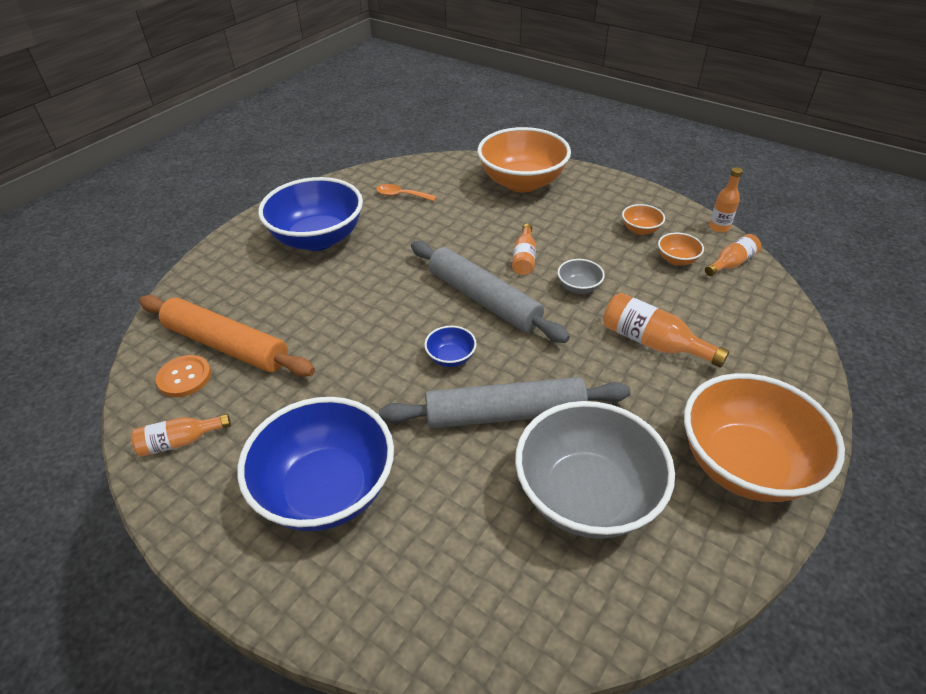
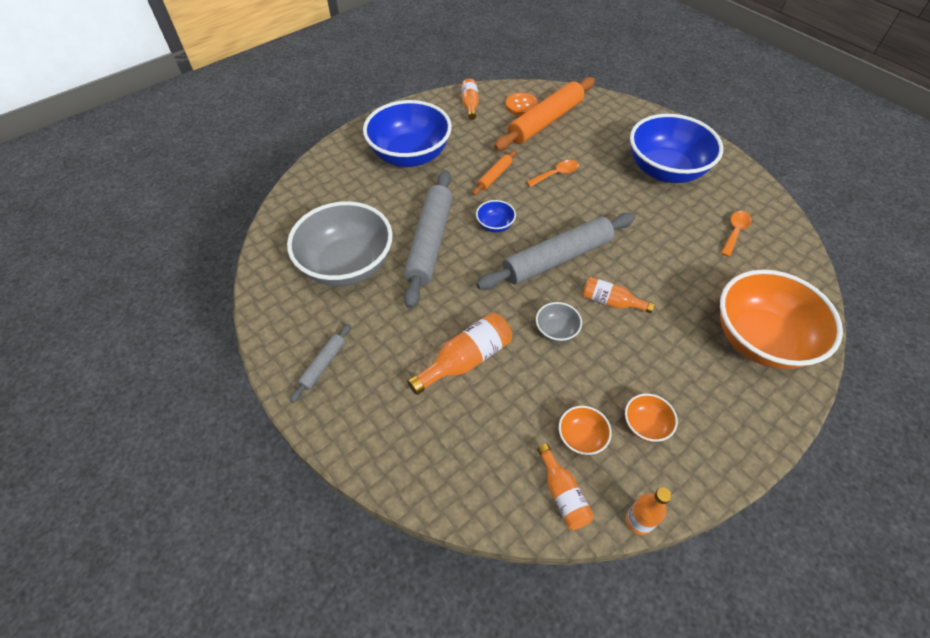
camera: 105 degrees right, 10 degrees up
orange bowl [684,373,845,502] -> grey rolling pin [290,324,351,402]
none -> orange rolling pin [472,150,516,195]
none -> orange spoon [526,160,579,187]

